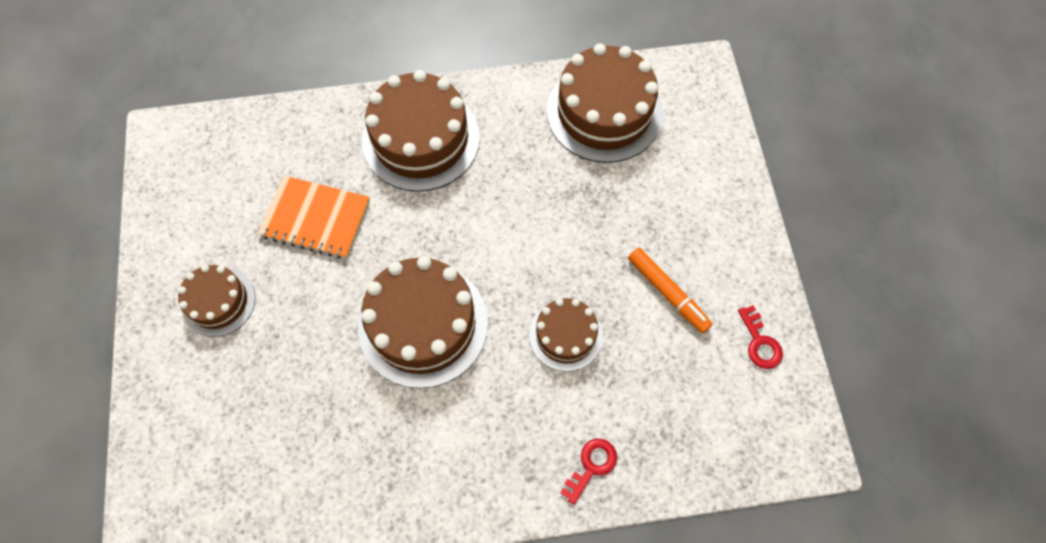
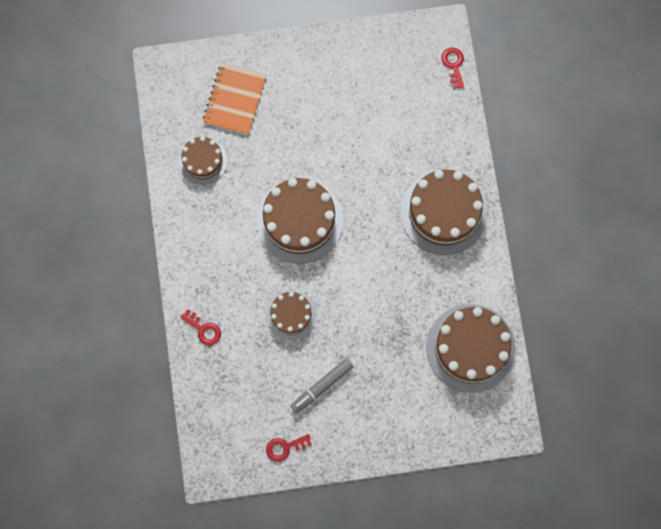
camera: 90 degrees right, 10 degrees up
brown cake [178,265,256,337] -> brown cake moved to [179,136,228,185]
orange notebook [258,175,370,259] -> orange notebook moved to [203,63,266,135]
orange marker [628,248,712,333] -> grey marker [291,358,353,413]
none -> red key [442,48,464,89]

